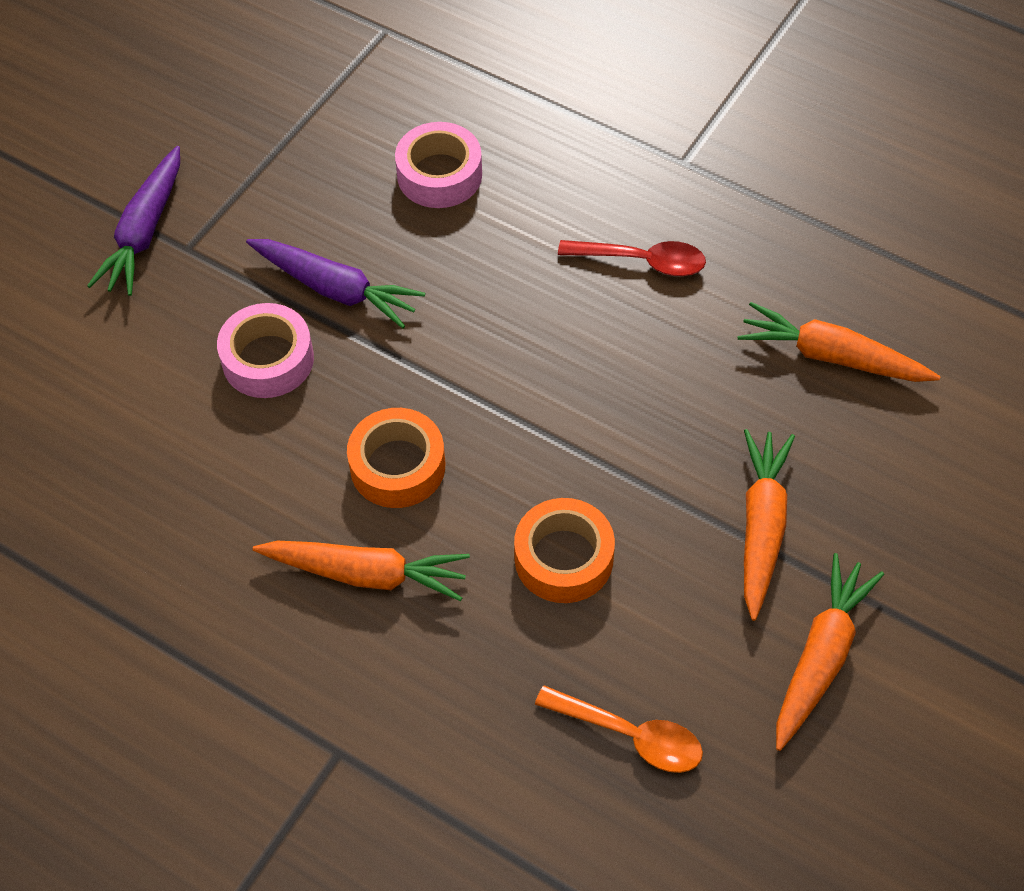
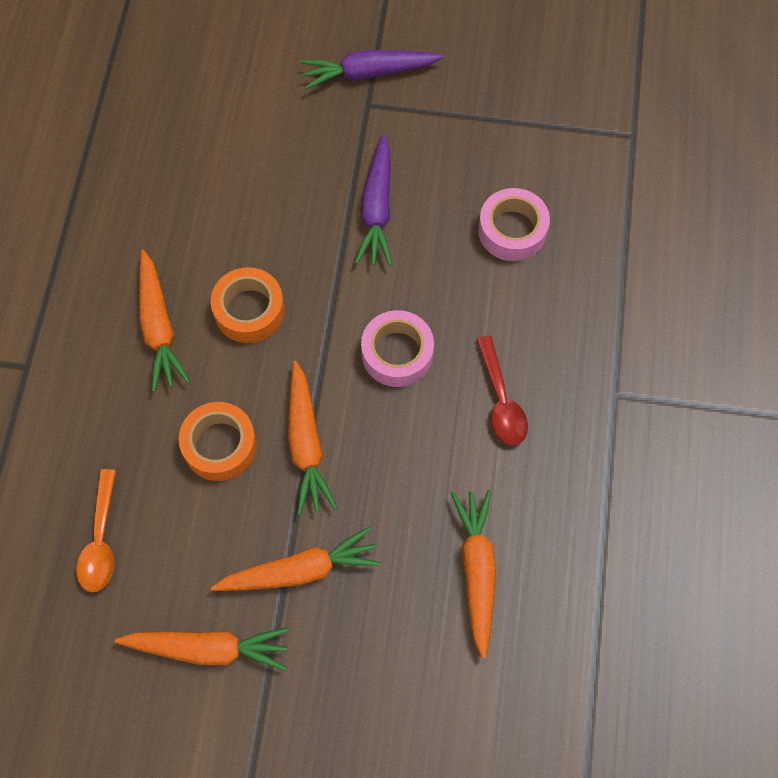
camera: 65 degrees right, 10 degrees up
pink tape [217,303,314,398] -> pink tape moved to [361,310,434,387]
none -> orange carrot [288,361,337,515]

